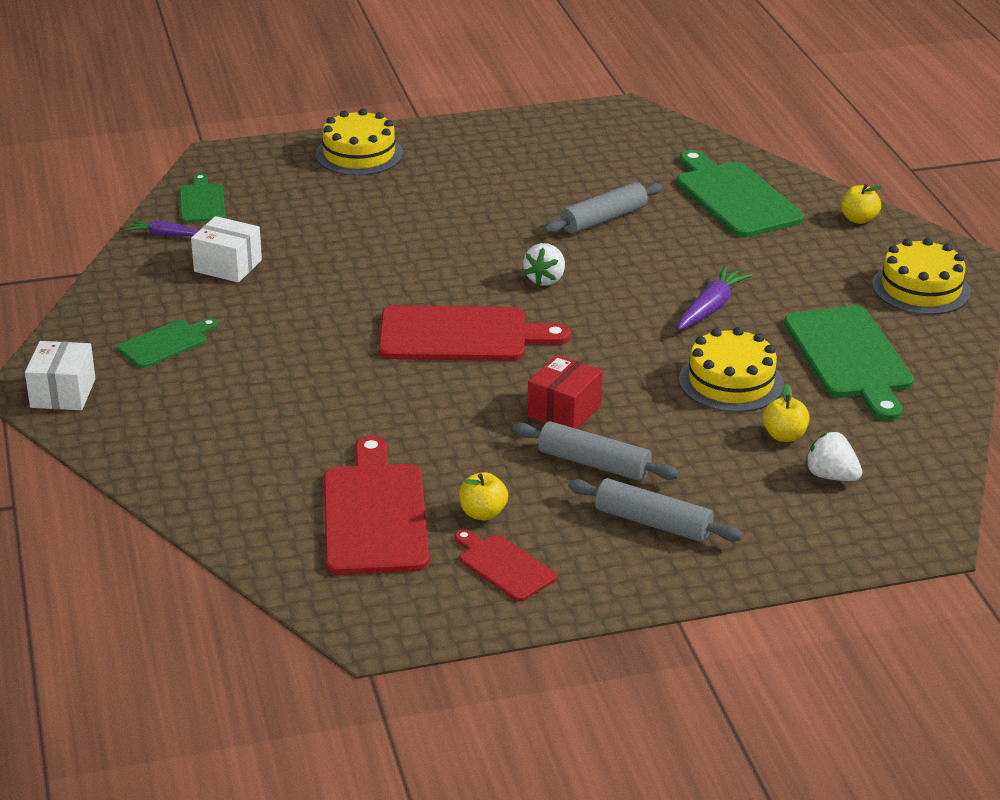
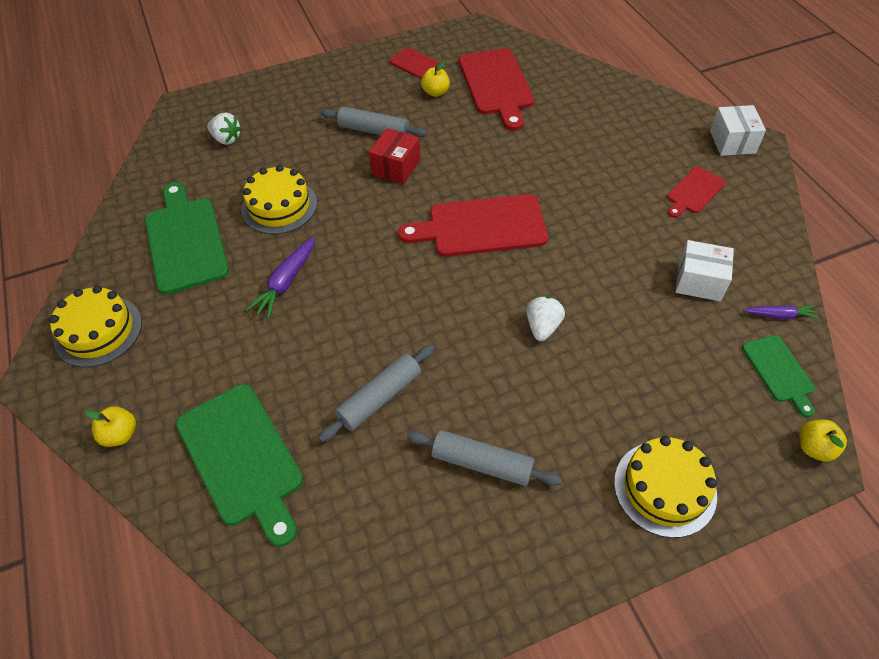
camera: 175 degrees right, 20 degrees up
green cutting board [118,318,218,368] -> red cutting board [667,167,726,218]
white strawberry [523,243,565,286] -> white strawberry moved to [526,296,565,341]
grey rolling pin [568,478,743,542] -> grey rolling pin moved to [407,430,562,486]
yellow apple [762,384,810,442] -> yellow apple moved to [799,420,847,462]

